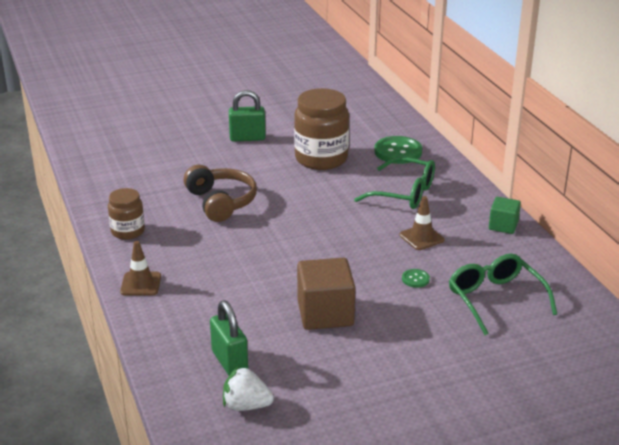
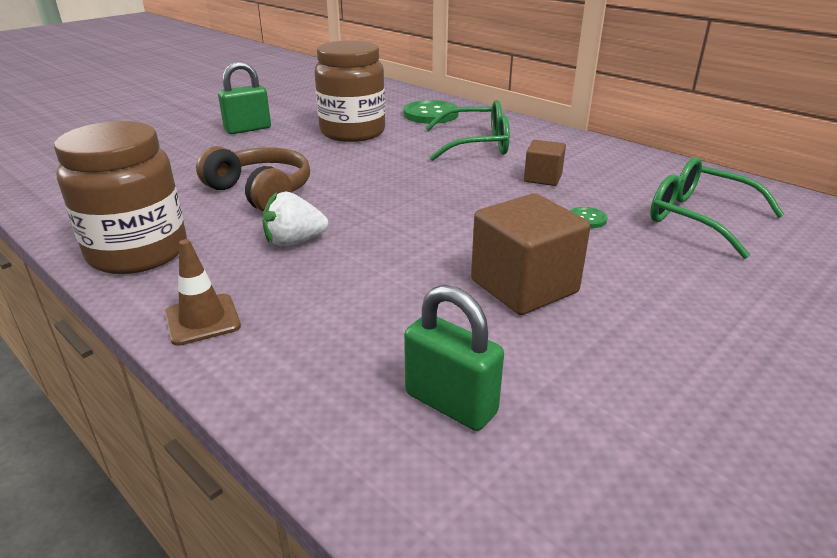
camera: 25 degrees left, 0 degrees up
brown jar [108,188,145,240] -> brown jar [54,121,187,274], size x1.77
white strawberry [223,366,274,411] -> white strawberry moved to [262,192,328,247]
brown traffic cone [400,196,444,250] -> brown cube [524,140,566,186]
green cube [489,197,521,234] -> none

